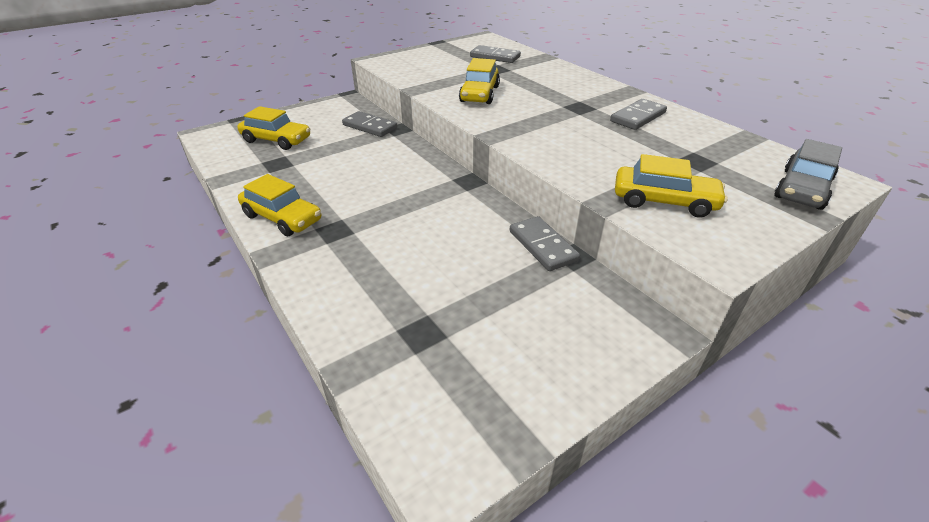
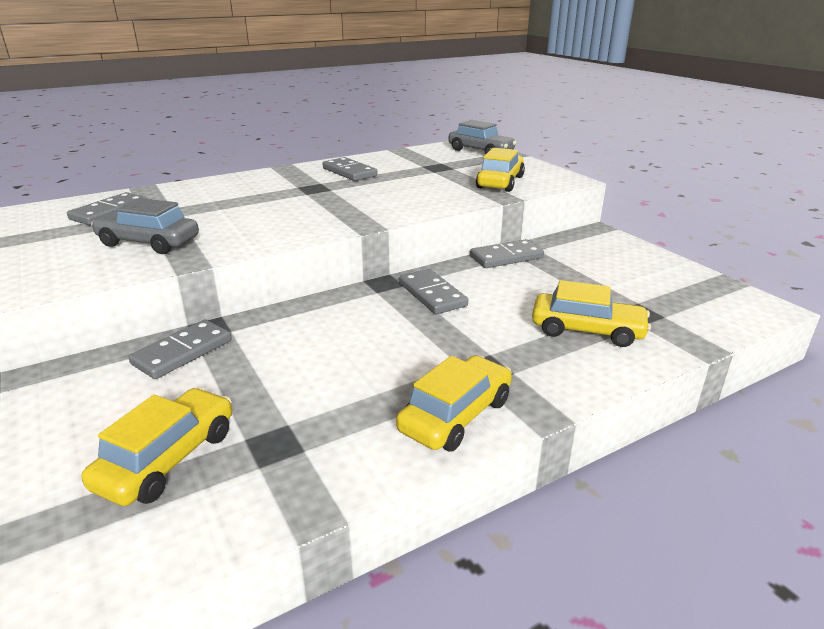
camera: 85 degrees left, 10 degrees down
yellow car [459,58,500,104] -> yellow car moved to [532,280,651,347]
none -> grey car [91,198,199,254]
none -> grey domino [400,269,468,314]

